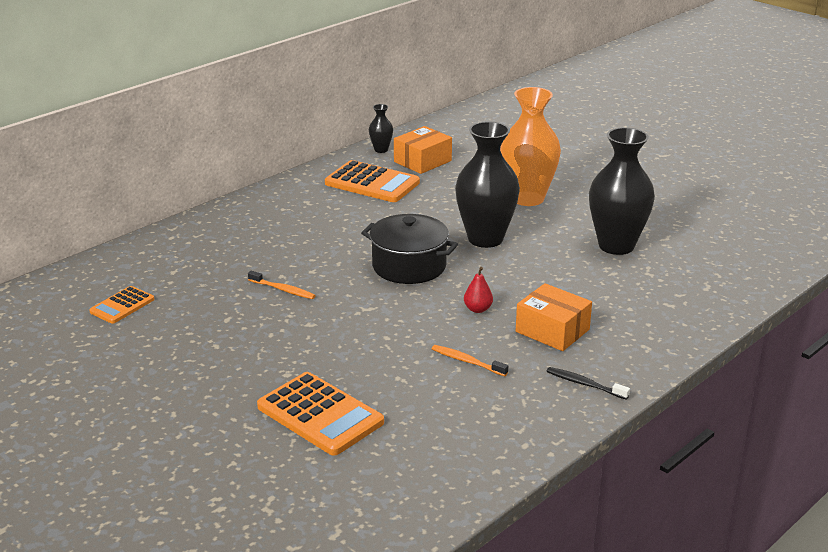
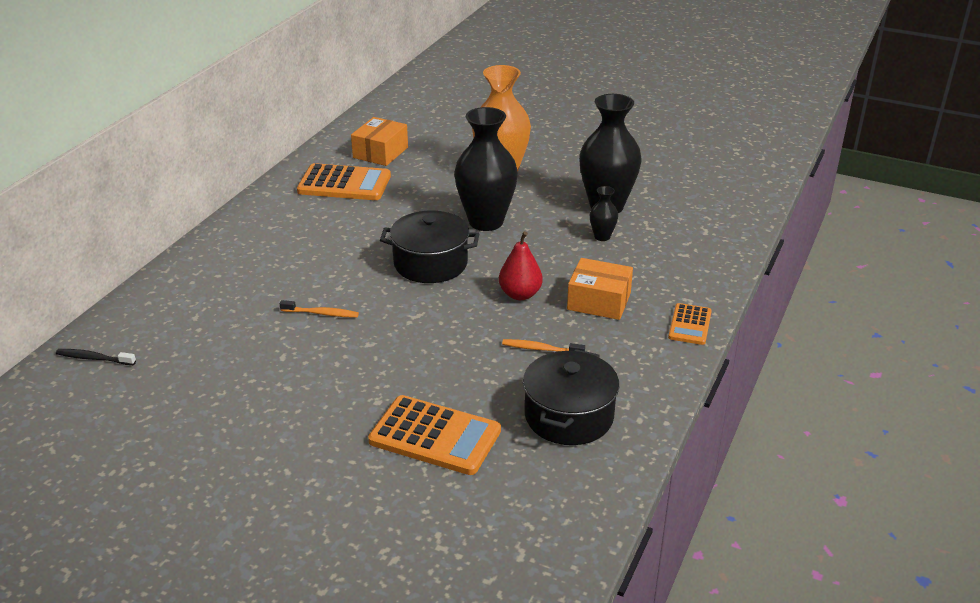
camera: 20 degrees left, 5 degrees up
orange calculator [89,286,154,324] -> orange calculator moved to [668,303,712,345]
black vase [369,104,393,153] -> black vase moved to [590,186,618,241]
red pear [464,267,493,313] -> red pear [499,231,543,300], size x1.53
black toothbrush [547,367,630,400] -> black toothbrush moved to [56,349,136,365]
none -> black pot [523,349,619,445]

